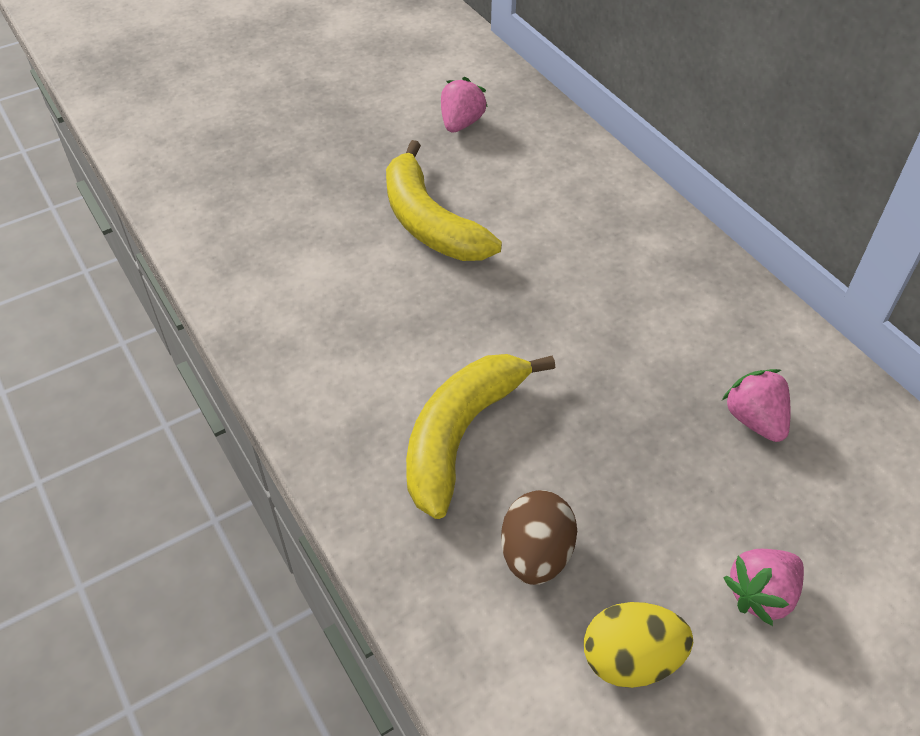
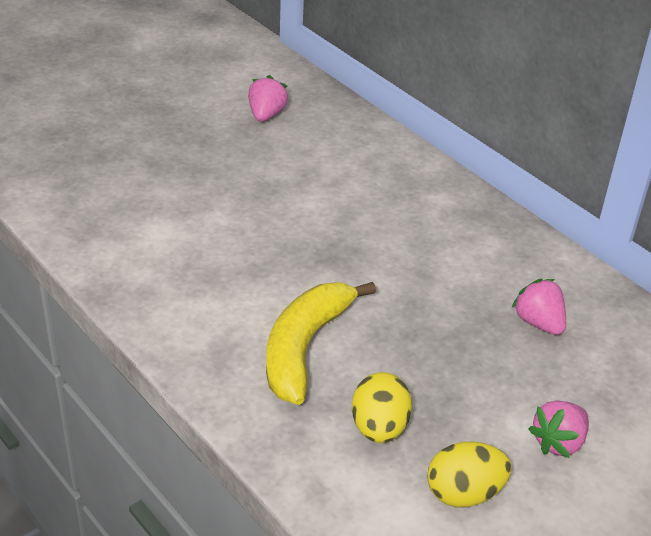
camera: 10 degrees left, 10 degrees down
yellow banana [386,140,502,261] -> none
brown egg [501,490,577,585] -> yellow egg [352,372,412,443]

